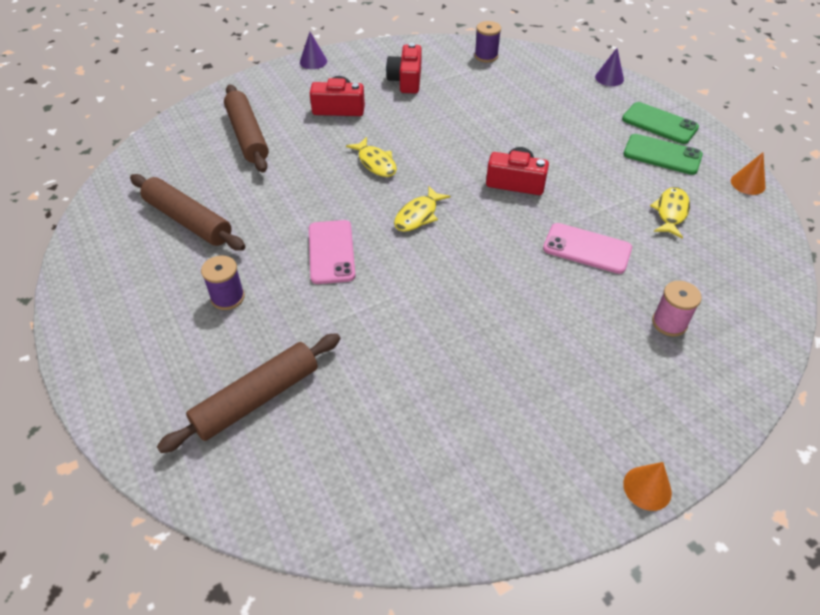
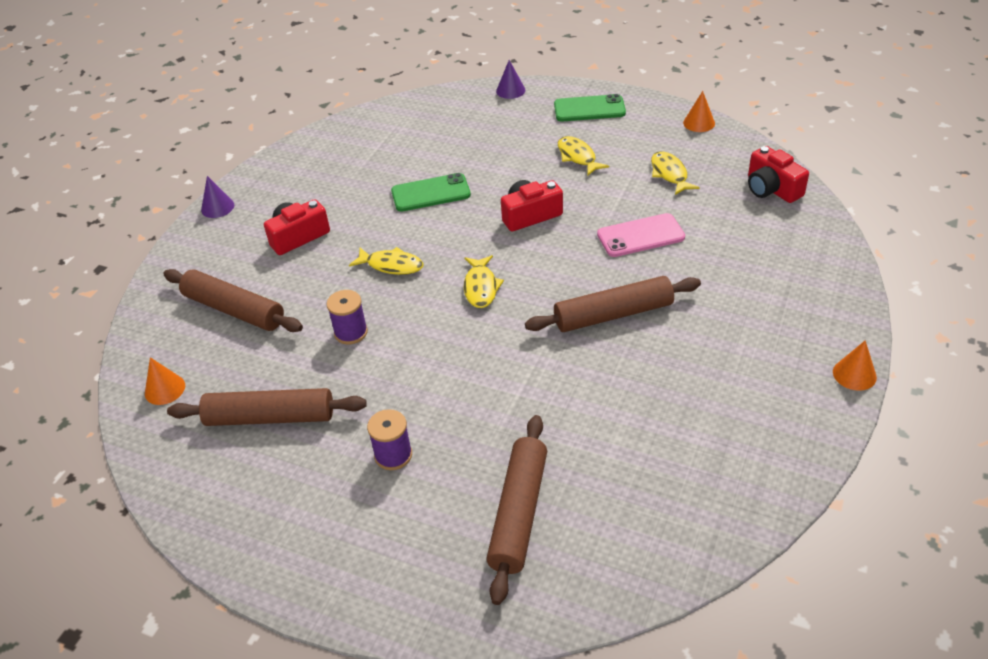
camera: 35 degrees left, 5 degrees down
pink phone [309,220,356,284] -> none
red camera [386,43,422,94] -> red camera moved to [748,146,809,203]
purple spool [474,21,501,62] -> purple spool moved to [327,290,368,344]
green phone [623,134,703,175] -> green phone moved to [391,173,471,212]
pink spool [652,281,702,336] -> none
none -> orange cone [145,357,185,405]
none -> brown rolling pin [525,276,701,332]
none -> yellow fish [558,136,609,175]

